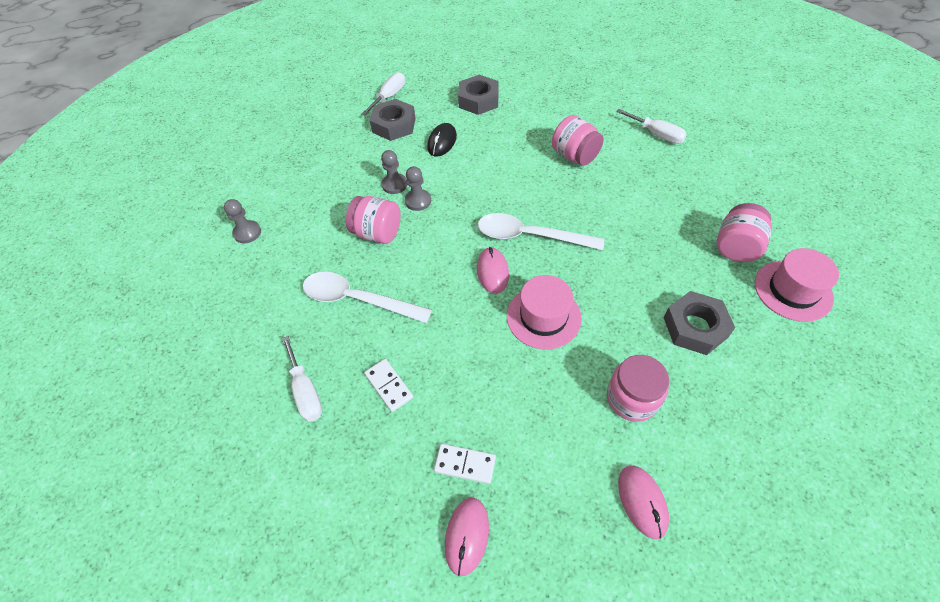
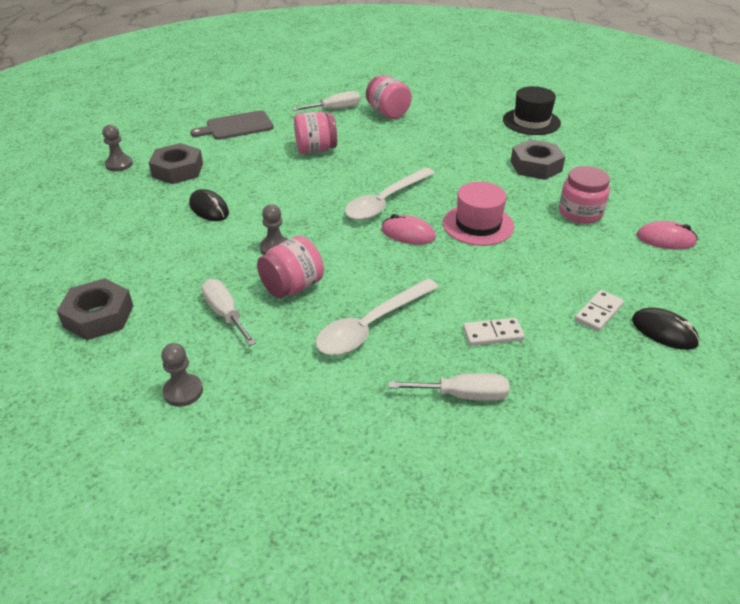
camera: 65 degrees left, 15 degrees down
white screwdriver [361,72,405,115] -> white screwdriver moved to [201,279,256,346]
grey nut [370,99,416,141] -> grey nut moved to [57,278,133,340]
grey pawn [381,150,407,194] -> grey pawn moved to [102,125,133,171]
pink mouse [445,498,489,576] -> black mouse [632,308,700,350]
pink jar [716,203,772,262] -> pink jar moved to [366,75,412,119]
pink hat [755,248,839,322] -> black hat [503,86,561,135]
none -> grey cutting board [190,110,274,140]

